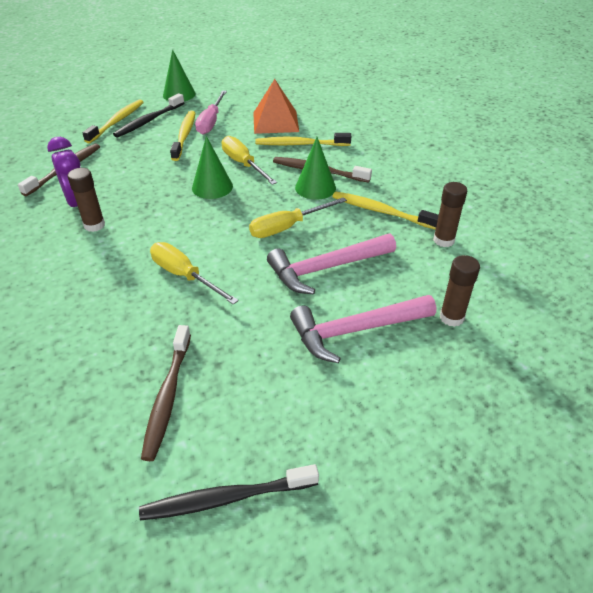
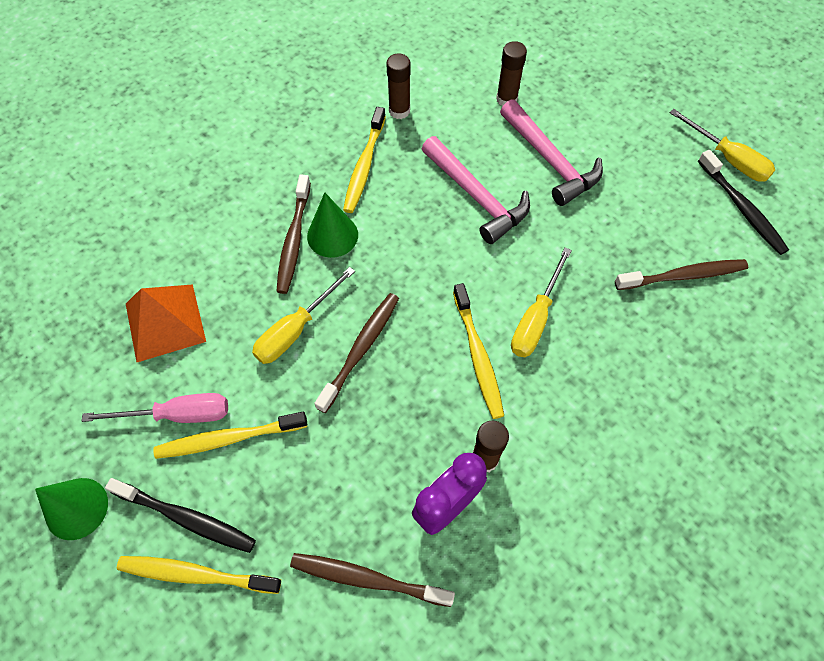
camera: 105 degrees left, 20 degrees up
green cone [192,136,233,199] -> brown toothbrush [314,293,399,413]
yellow screwdriver [249,197,347,238] -> yellow screwdriver moved to [670,109,775,182]
yellow toothbrush [255,133,351,146] -> yellow toothbrush moved to [453,283,504,419]

